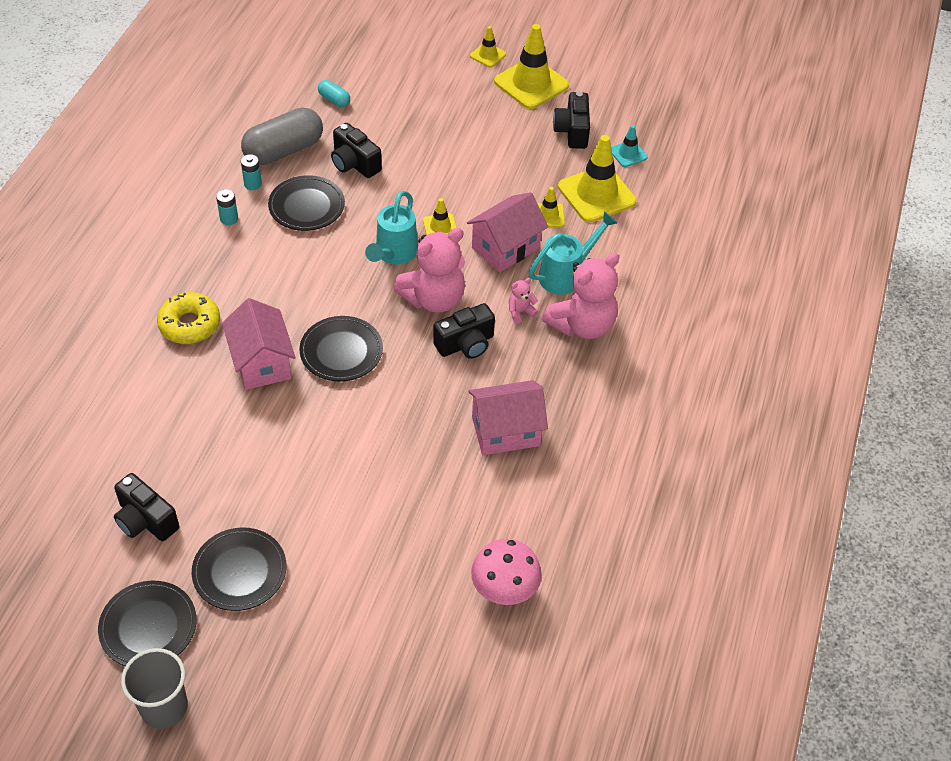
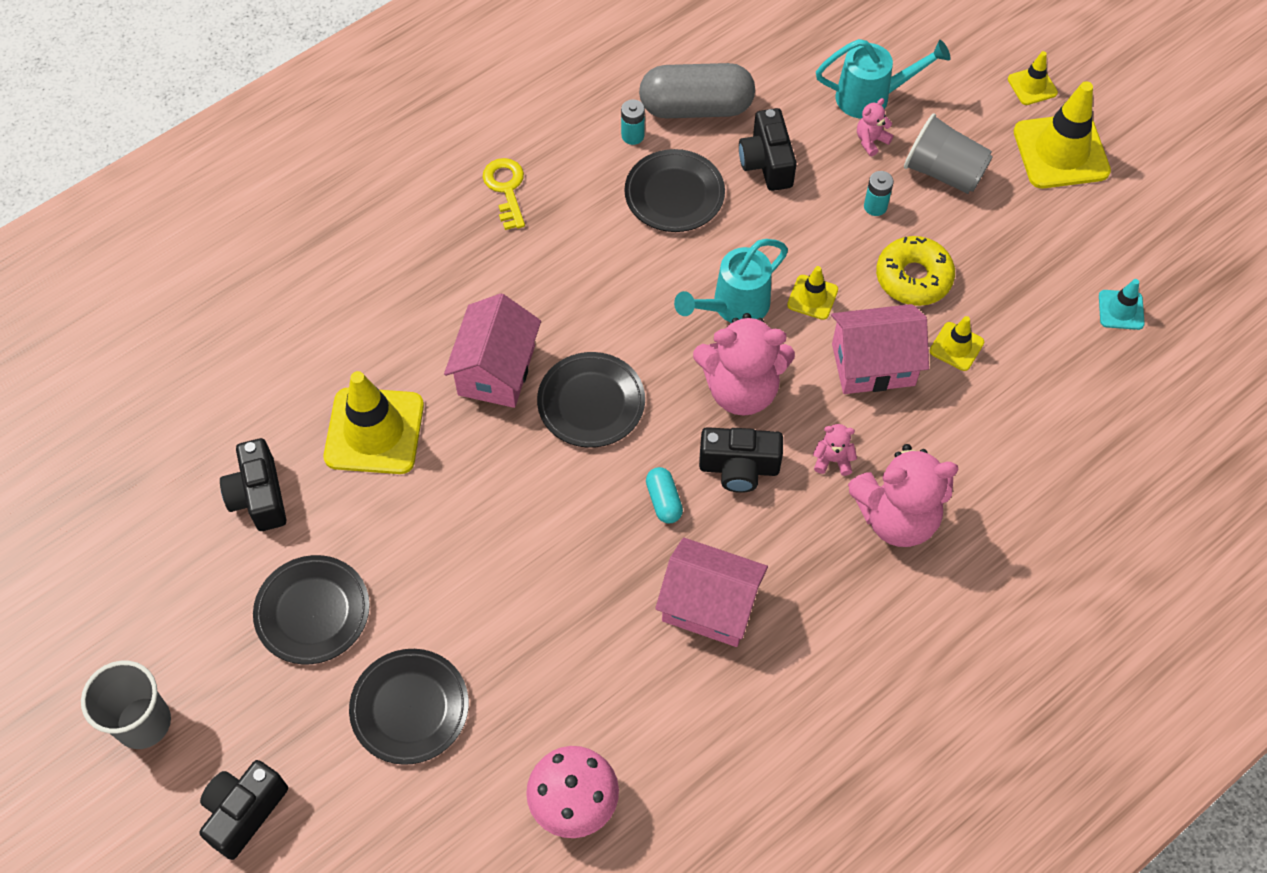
camera: 35 degrees right, 10 degrees up
black plate [98,581,197,666] -> black plate moved to [349,649,469,765]
yellow donut [157,292,220,344] -> yellow donut moved to [876,236,955,306]
turquoise battery [216,189,238,225] -> turquoise battery moved to [864,171,894,216]
turquoise capsule [318,80,350,107] -> turquoise capsule moved to [646,467,683,523]
turquoise watering can [529,211,617,295] -> turquoise watering can moved to [816,39,950,118]
black camera [553,92,590,149] -> black camera moved to [199,760,288,860]
yellow traffic cone [558,135,637,222] -> yellow traffic cone moved to [324,371,424,474]
none -> yellow key [483,158,525,230]
none -> pink teddy bear [857,98,893,156]
none -> grey cup [904,113,993,194]

